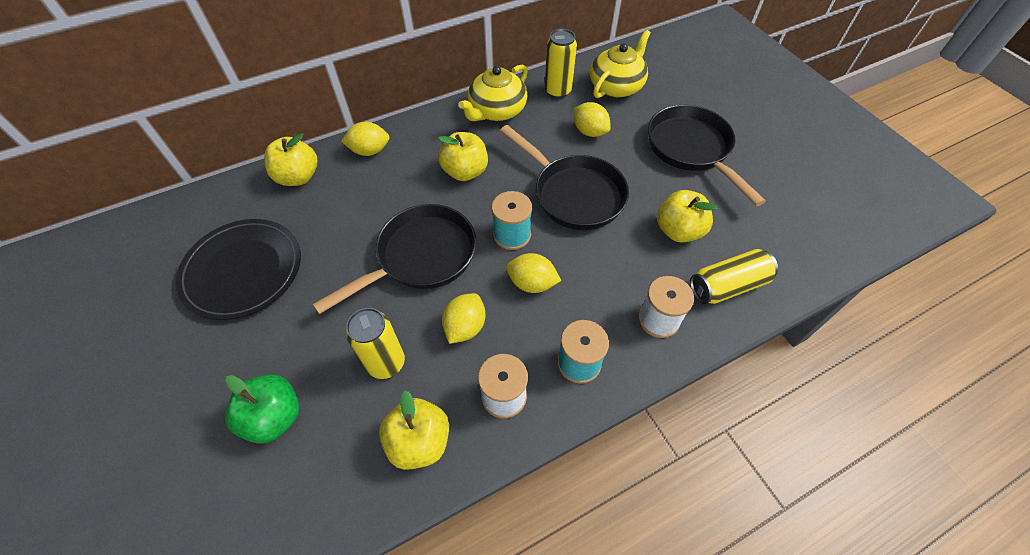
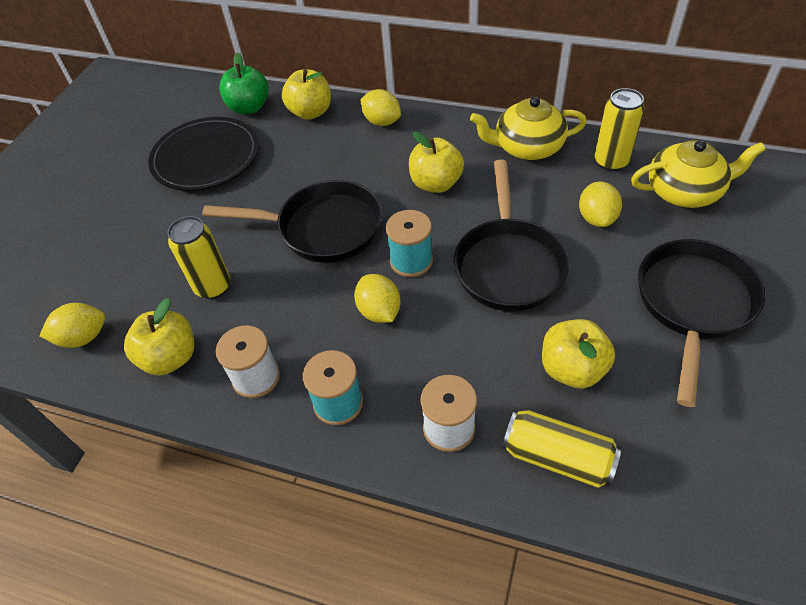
camera: 50 degrees right, 5 degrees down
green apple [225,375,299,444] -> green apple moved to [219,53,269,114]
yellow lemon [442,293,486,344] -> yellow lemon moved to [40,303,106,348]

